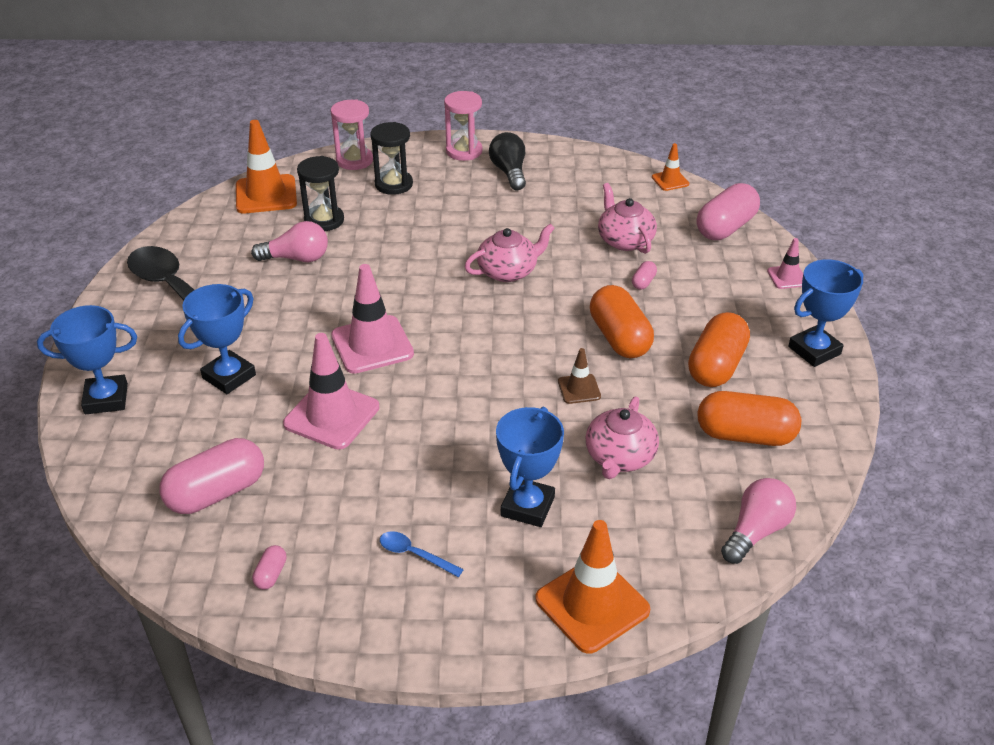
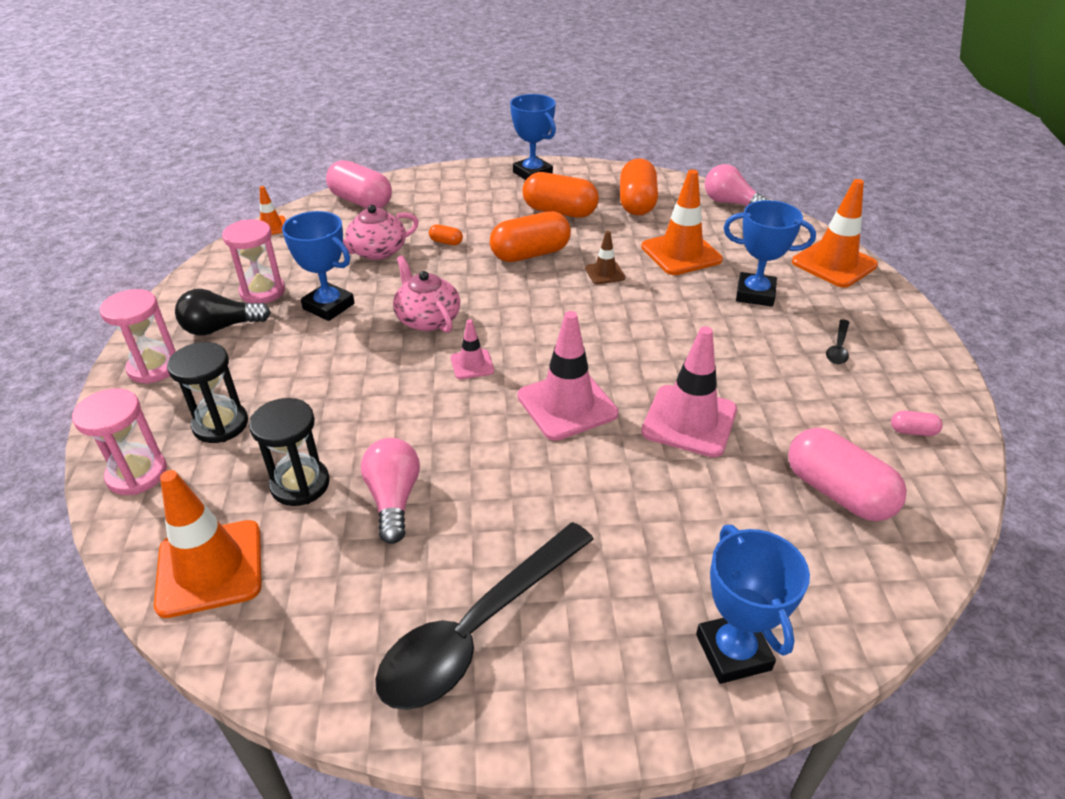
camera: 95 degrees left, 0 degrees up
blue trophy [178,284,256,394] -> blue trophy moved to [282,211,355,321]
blue spoon [380,531,464,577] -> black spoon [826,319,849,364]
pink teapot [586,397,659,479] -> orange traffic cone [641,169,723,275]
pink capsule [632,261,657,290] -> orange capsule [429,224,463,245]
pink traffic cone [767,238,803,289] -> pink traffic cone moved to [451,319,494,379]
none -> pink hourglass [222,219,285,304]

